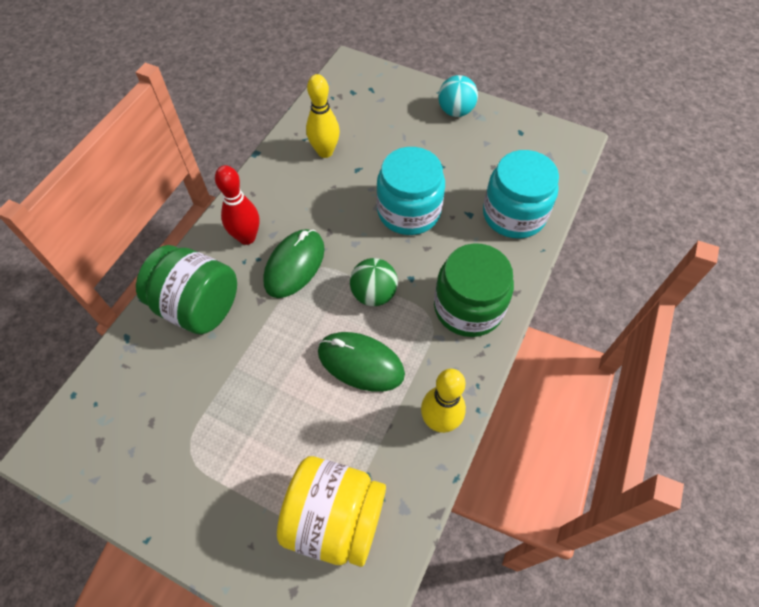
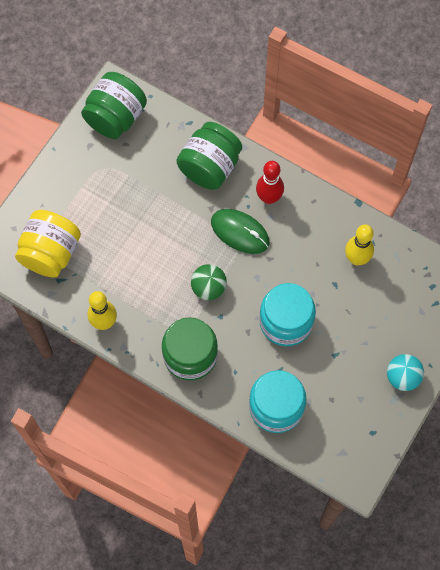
camera: 95 degrees right, 10 degrees up
green mouse [318,332,405,392] -> none
none -> green jar [81,72,147,139]

